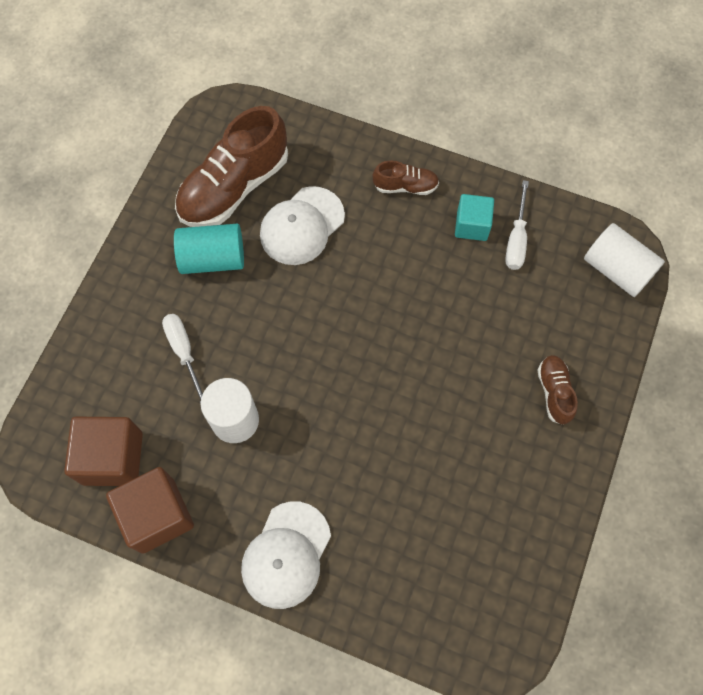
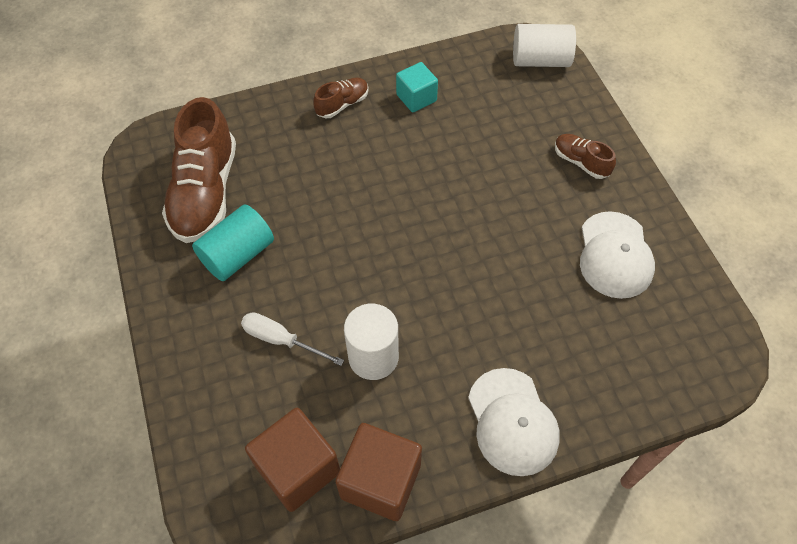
camera: 40 degrees left, 10 degrees down
white cap [260,186,345,265] -> white cap moved to [580,211,655,299]
white screwdriver [505,180,529,270] -> none

